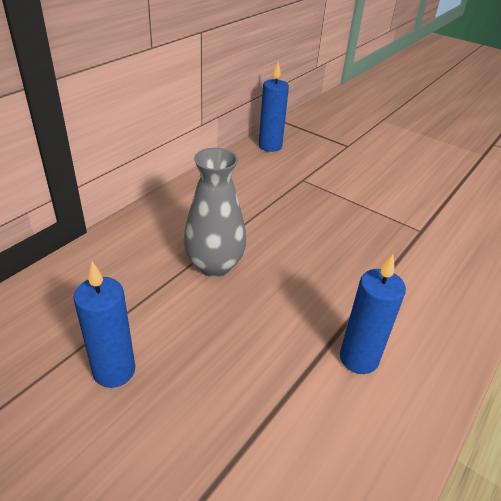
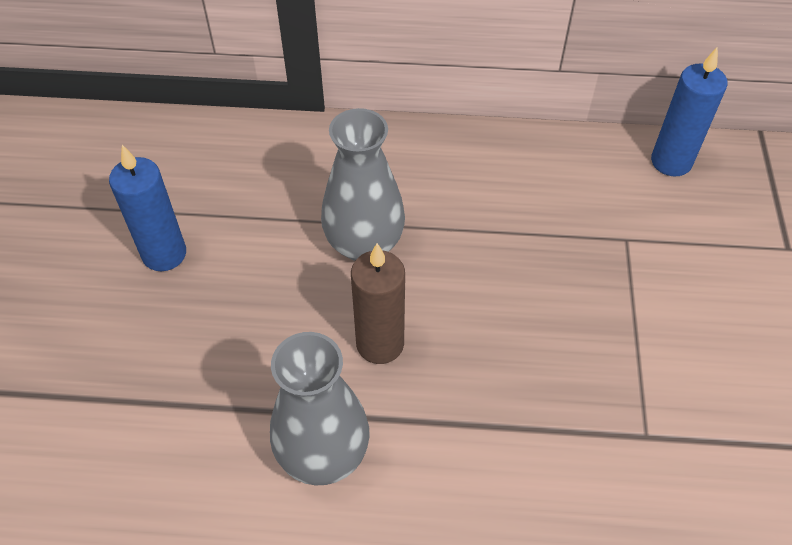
camera: 60 degrees right, 15 degrees up
blue candle [340,254,406,374] -> grey vase [270,332,370,485]
none -> brown candle [351,243,405,364]

